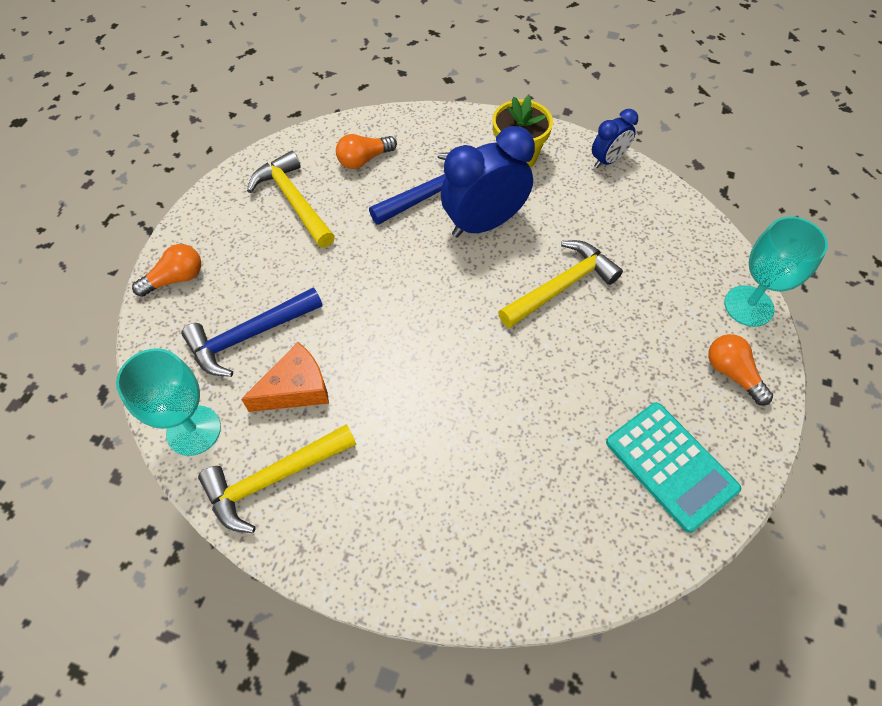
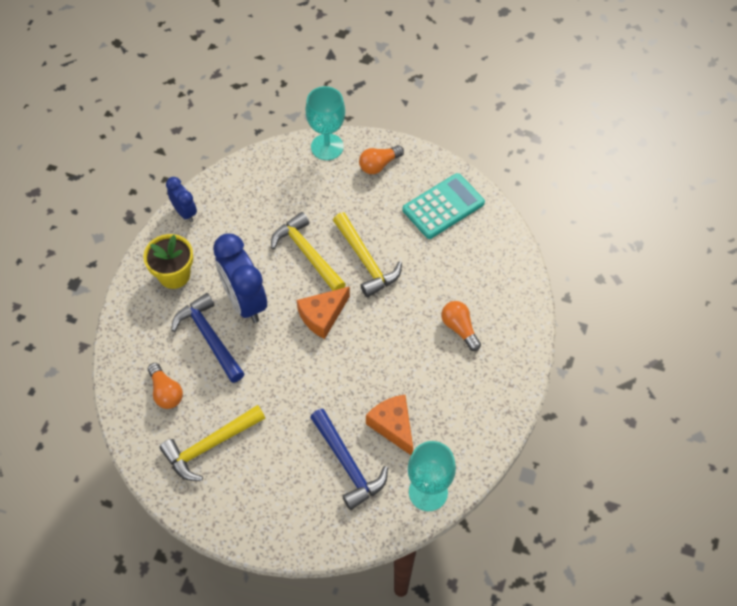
camera: 90 degrees left, 0 degrees up
orange light bulb [132,244,201,297] -> orange light bulb moved to [441,301,481,351]
yellow hammer [198,424,356,533] -> yellow hammer moved to [333,213,402,297]
none -> orange cheese [297,286,350,339]

